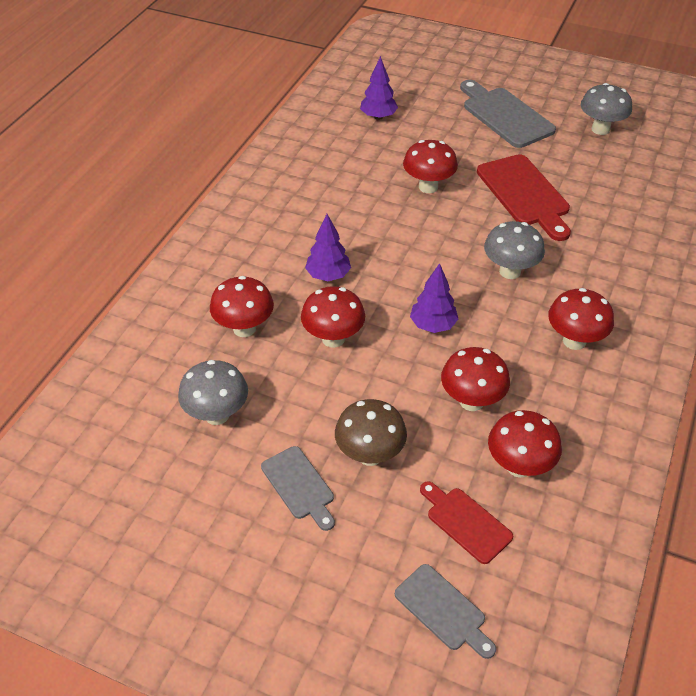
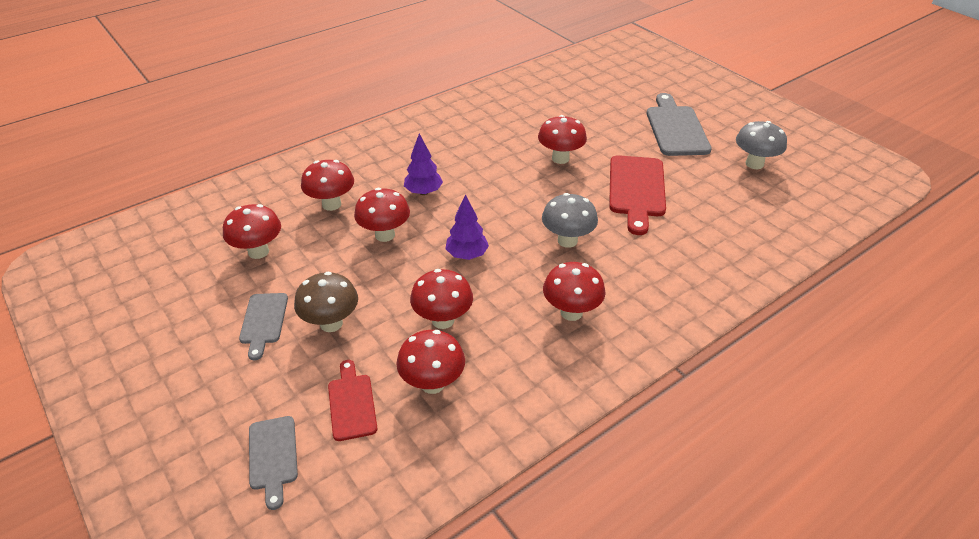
camera: 30 degrees right, 5 degrees down
grey mushroom [178,360,248,425] -> red mushroom [223,204,281,259]
purple tree [360,56,398,120] -> none

